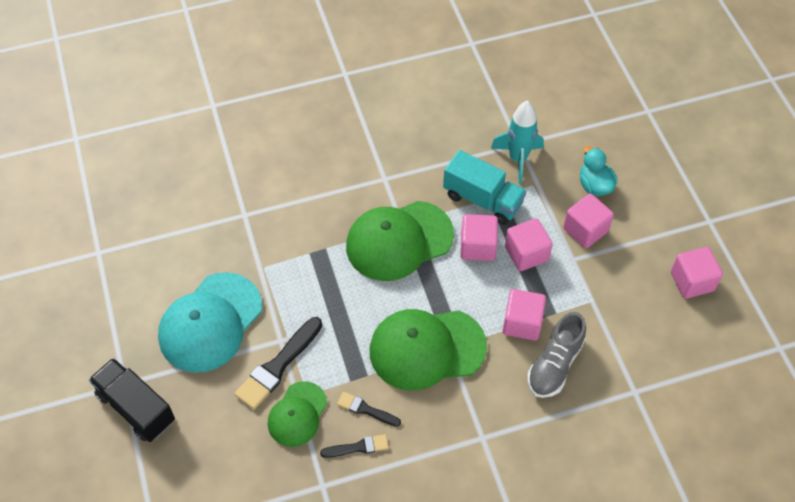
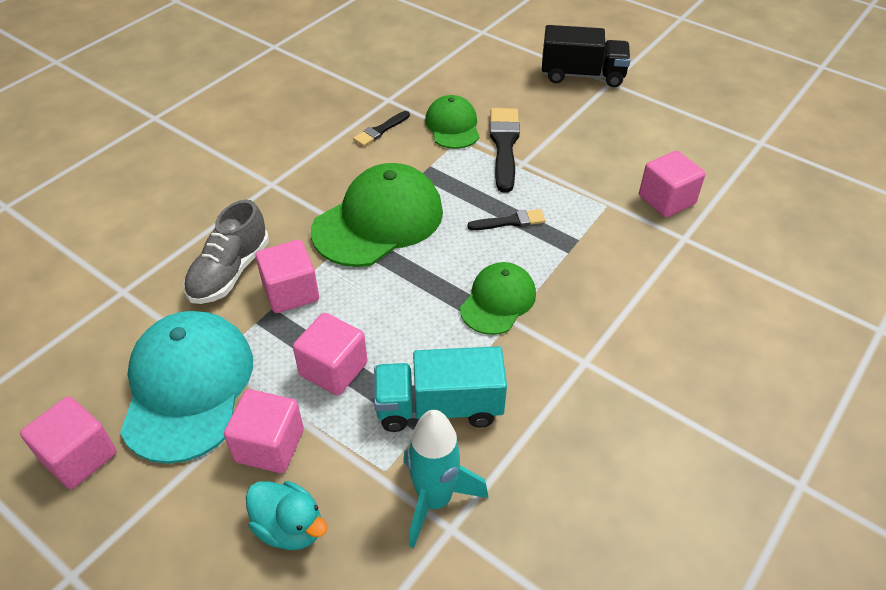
camera: 145 degrees right, 10 degrees down
turquoise cap [158,272,262,373] -> turquoise cap moved to [120,311,253,464]
black brush [337,392,401,427] -> black brush moved to [467,209,545,230]
green cap [346,201,454,281] -> green cap [460,262,536,335], size x0.58
pink cube [460,214,498,261] -> pink cube moved to [639,151,705,217]
grey shoe [527,312,586,398] -> grey shoe turned 150 degrees counterclockwise [184,199,269,304]

